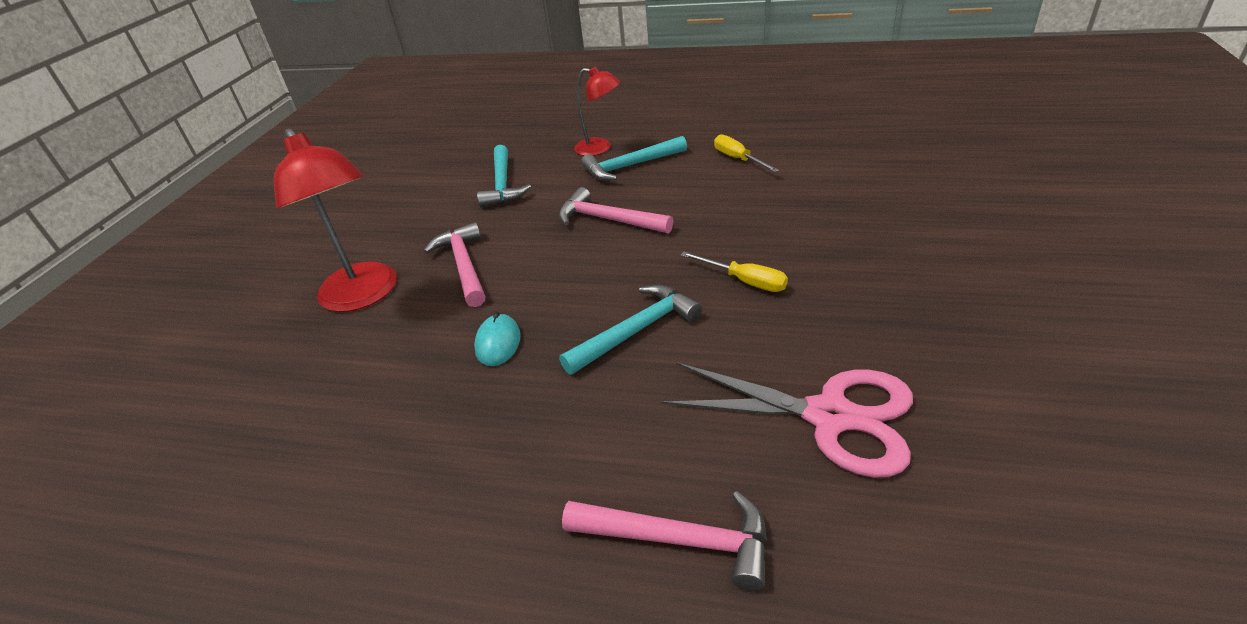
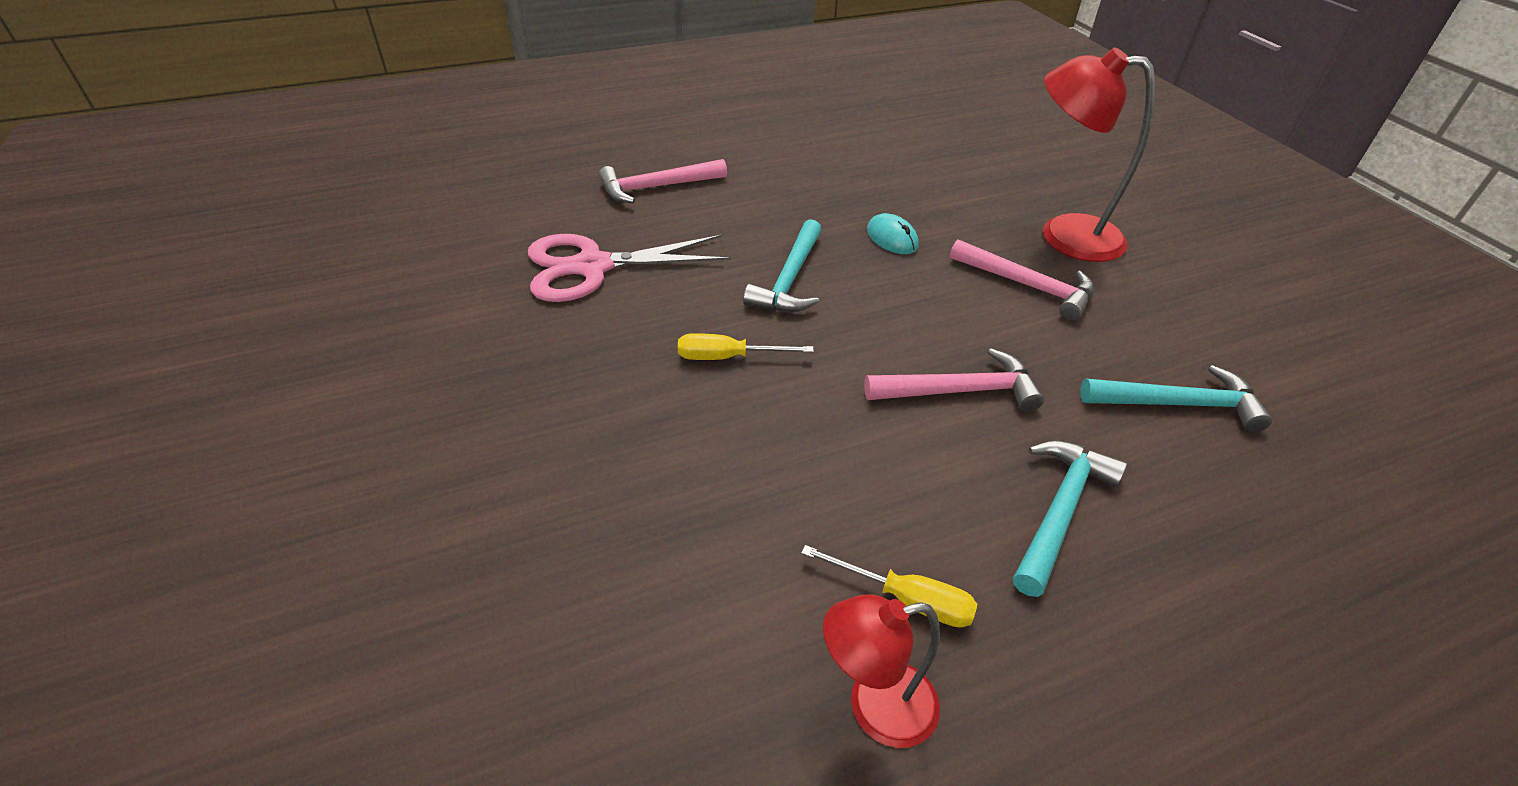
camera: 140 degrees right, 5 degrees up
turquoise hammer [477,145,531,208] -> turquoise hammer turned 135 degrees clockwise [1080,365,1272,432]
red lamp [574,67,620,156] -> red lamp moved to [823,594,940,748]

